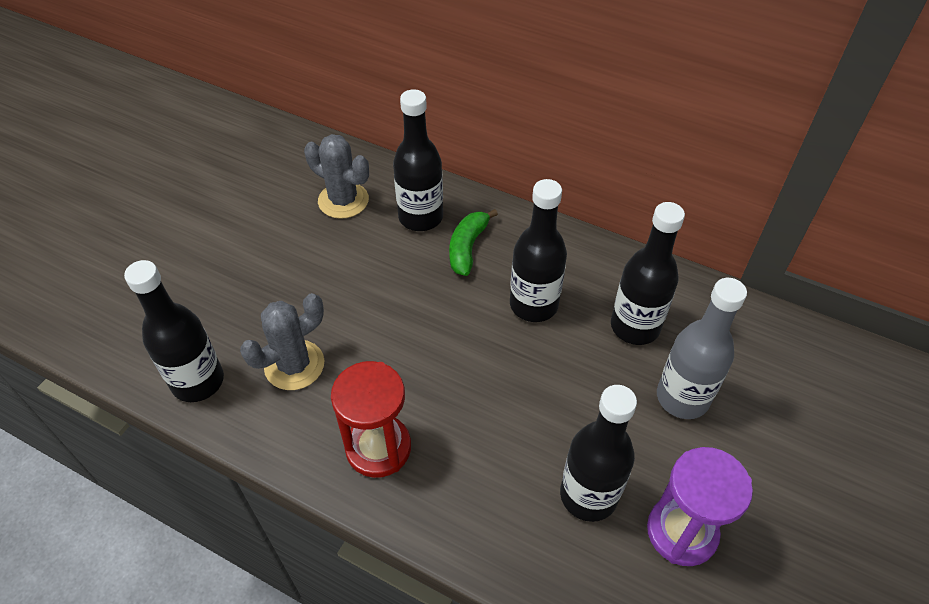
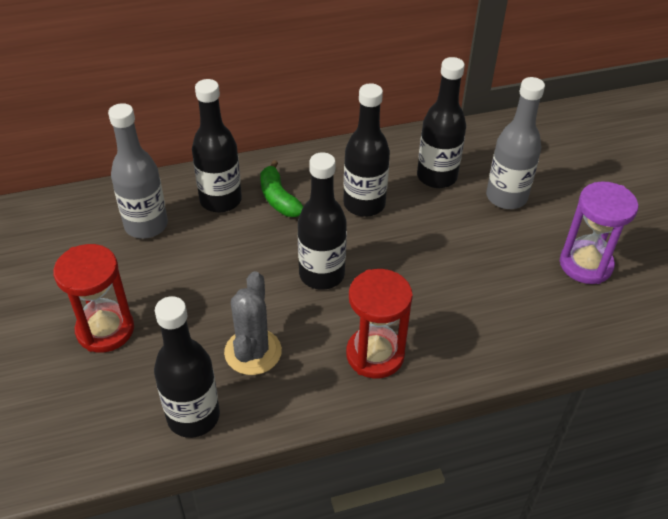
camera: 45 degrees left, 5 degrees down
grey cactus [304,134,369,219] -> grey bottle [108,103,168,239]
black bottle [560,385,637,522] -> black bottle moved to [298,152,347,290]
none -> red hourglass [53,244,134,353]

